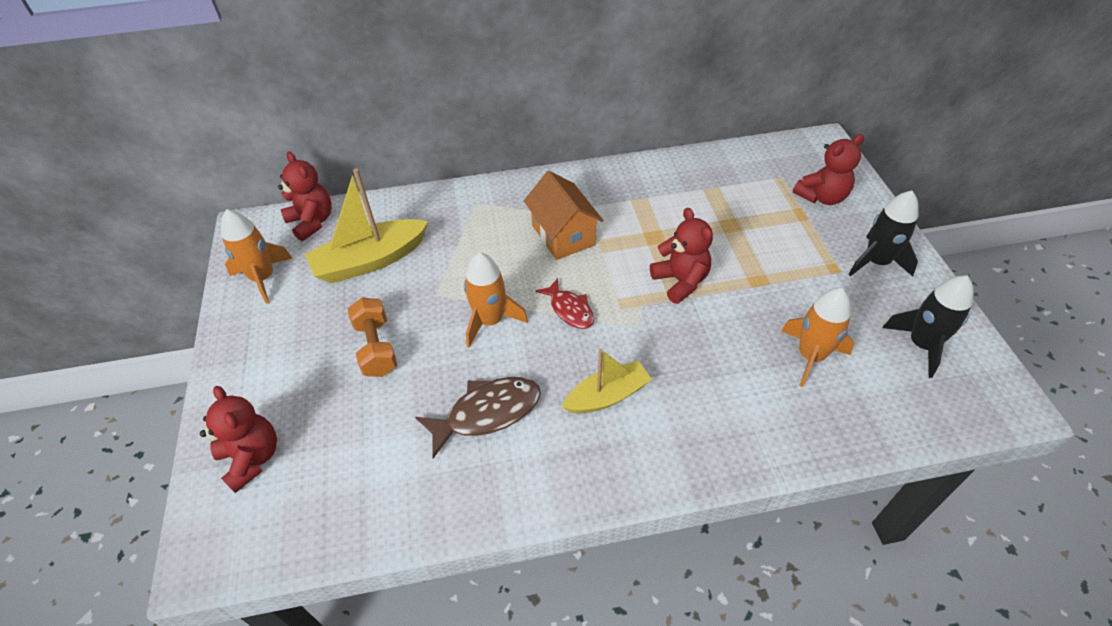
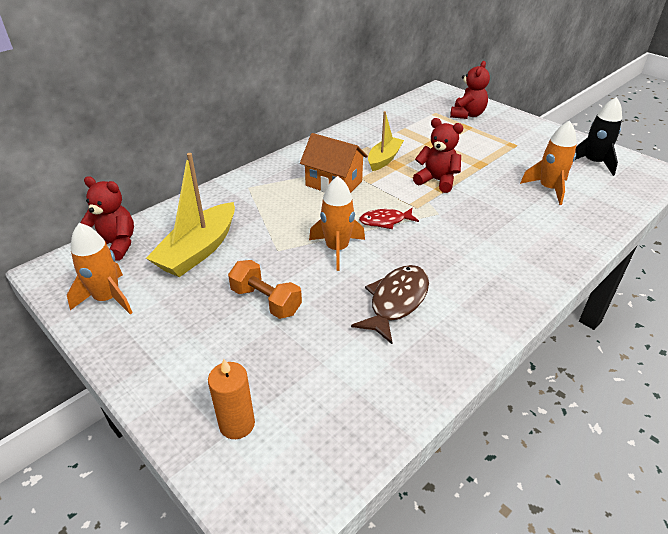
camera: 35 degrees left, 10 degrees down
red teddy bear [200,386,277,493] -> orange candle [208,359,255,439]
red fish [535,278,594,329] -> red fish turned 150 degrees clockwise [359,208,419,229]
yellow boat [562,349,652,414] -> yellow boat moved to [368,111,404,171]
black rocket [849,191,919,277] -> none

